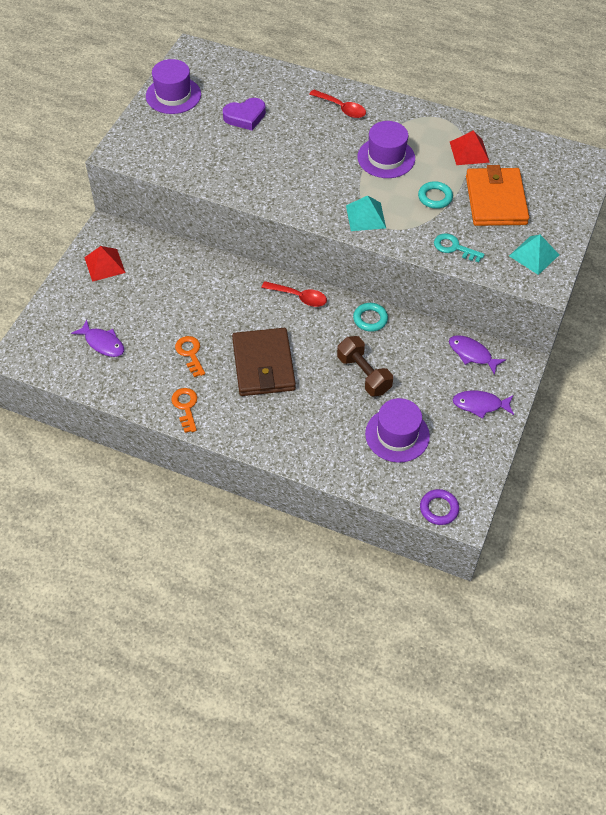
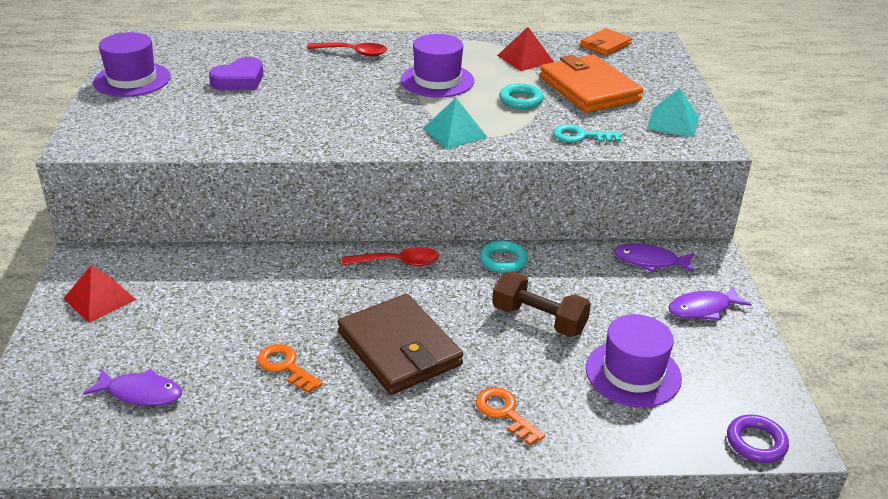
camera: 25 degrees left, 20 degrees down
orange key [171,388,197,433] -> orange key moved to [476,387,545,445]
none -> orange wallet [580,28,632,56]

